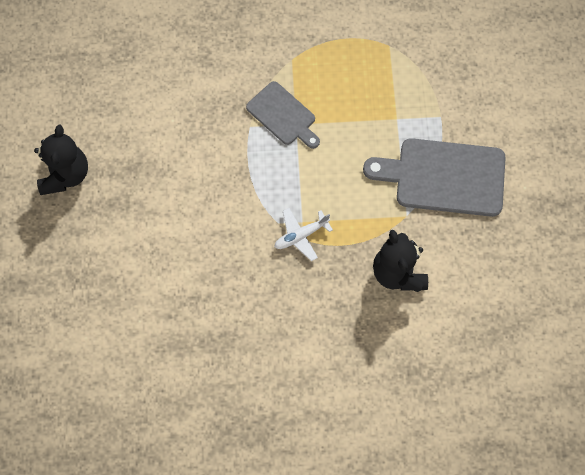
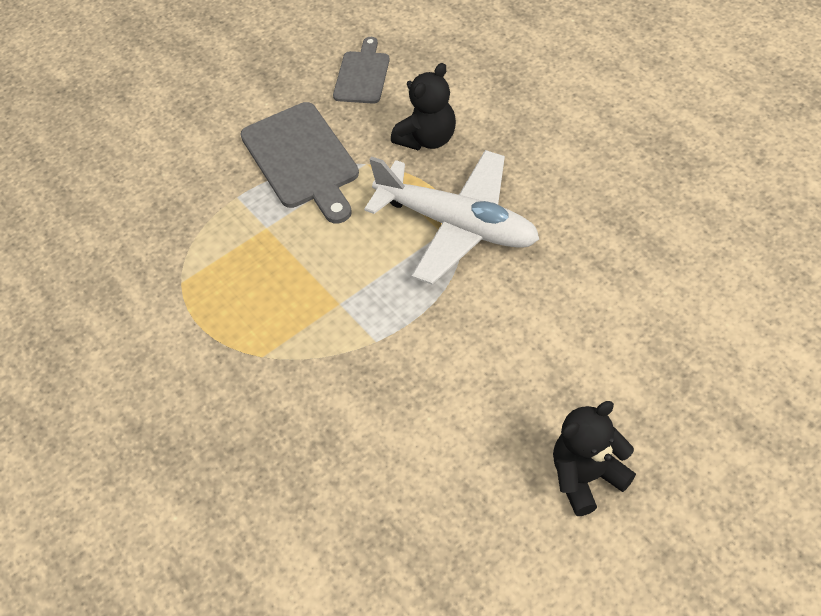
camera: 120 degrees left, 15 degrees down
grey cutting board [246,81,320,149] -> grey cutting board moved to [333,37,390,104]
white plane [274,208,333,261] -> white plane [364,150,539,284], size x2.43

